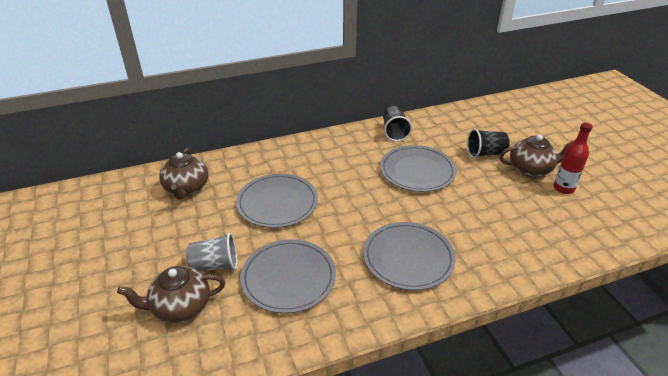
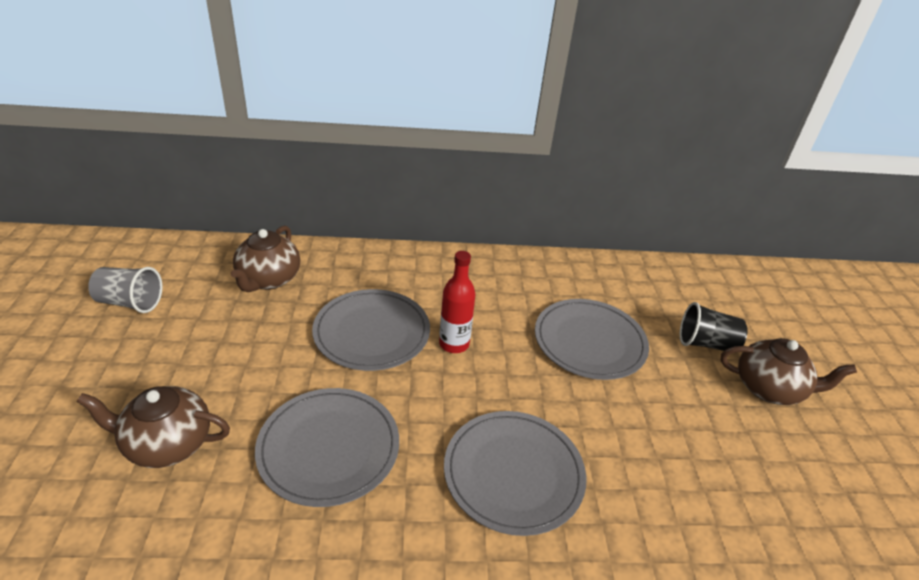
camera: 15 degrees right, 0 degrees up
grey cup [186,233,237,271] -> grey cup moved to [88,267,163,313]
black cup [383,106,412,142] -> none
red bottle [554,123,592,194] -> red bottle moved to [439,251,476,353]

